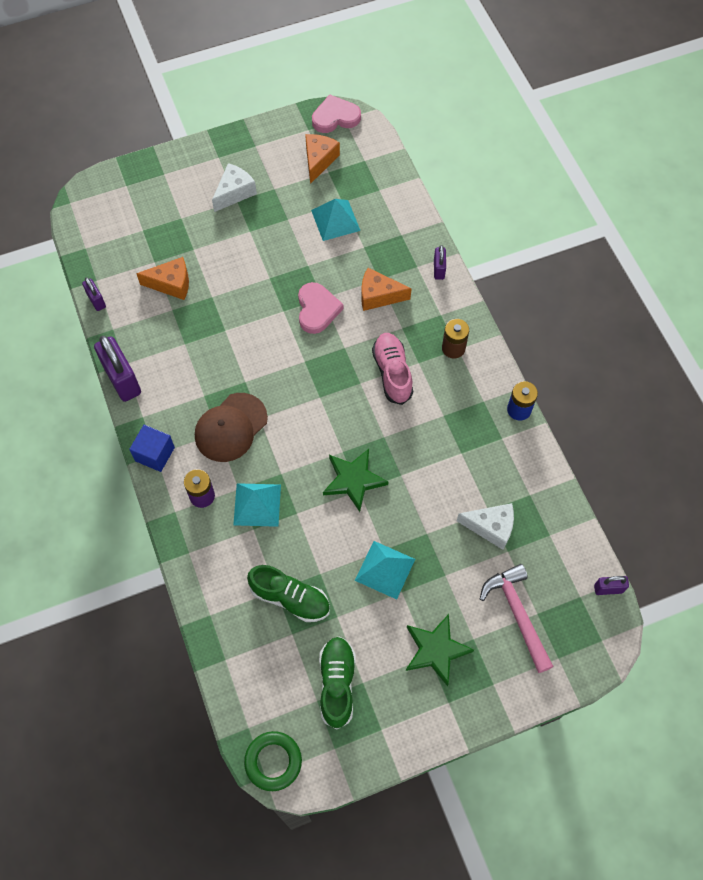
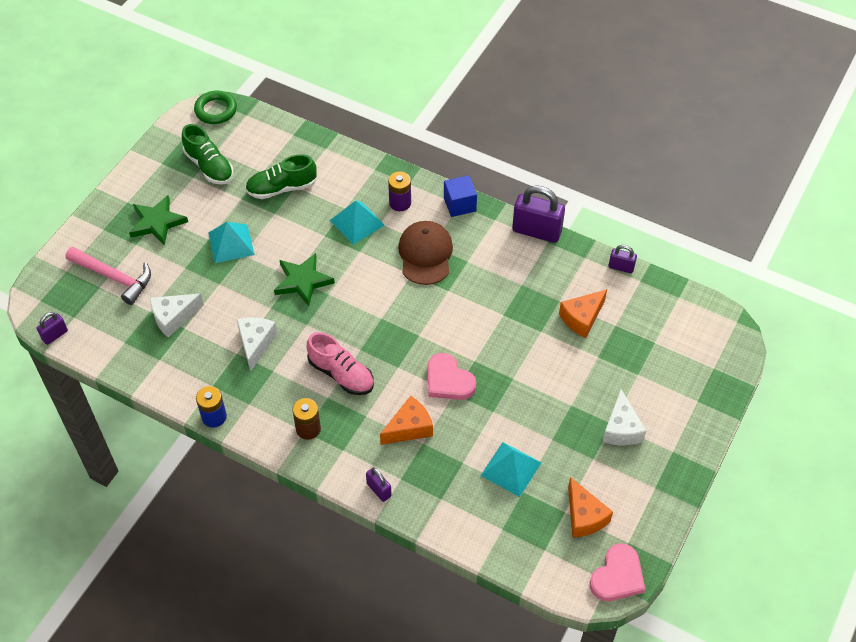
camera: 140 degrees right, 10 degrees down
none -> white cheese [236,317,277,372]

